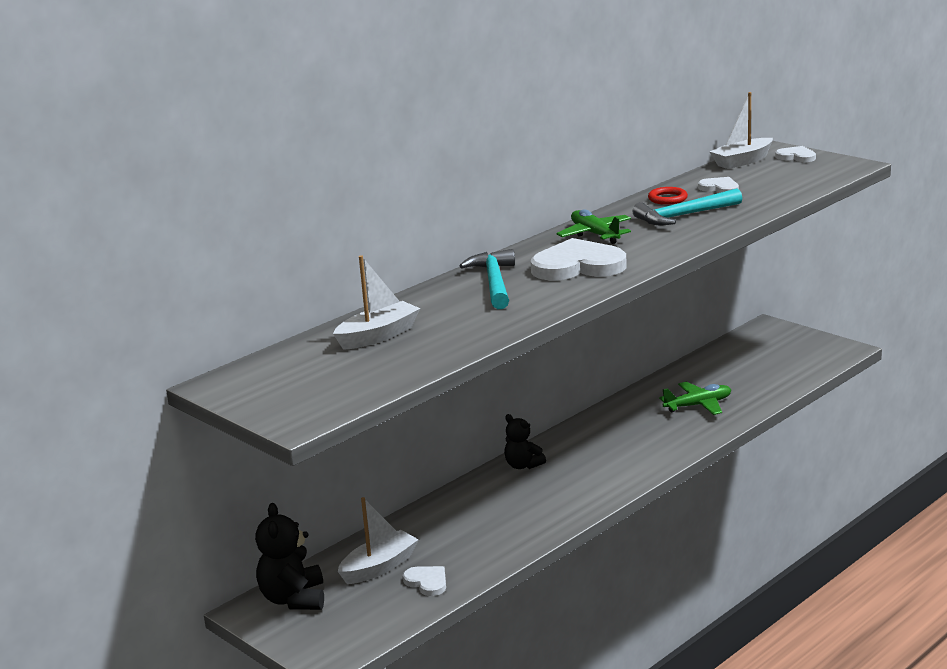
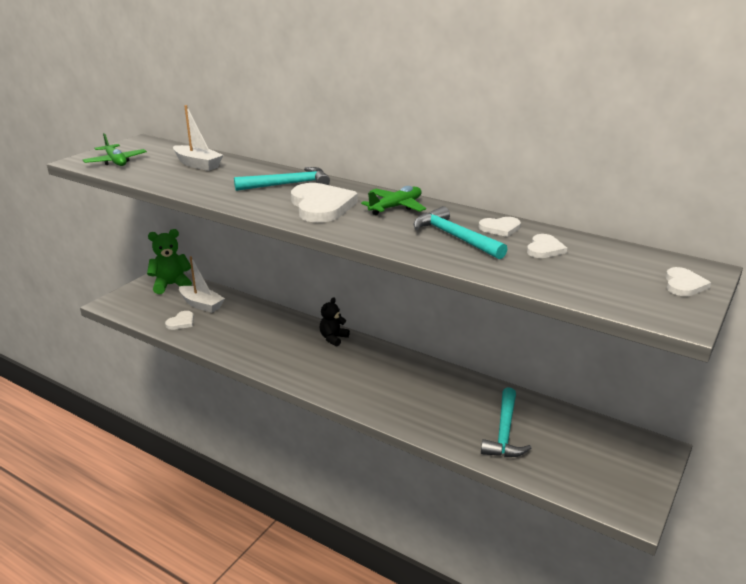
camera: 75 degrees right, 5 degrees up
black teddy bear [255,503,324,610] -> green teddy bear [147,229,192,294]
red ring [648,187,688,205] -> white heart [479,217,521,237]
green plane [659,382,731,415] -> green plane moved to [83,133,147,166]
white boat [709,92,773,169] -> none
none -> turquoise hammer [481,387,531,457]

